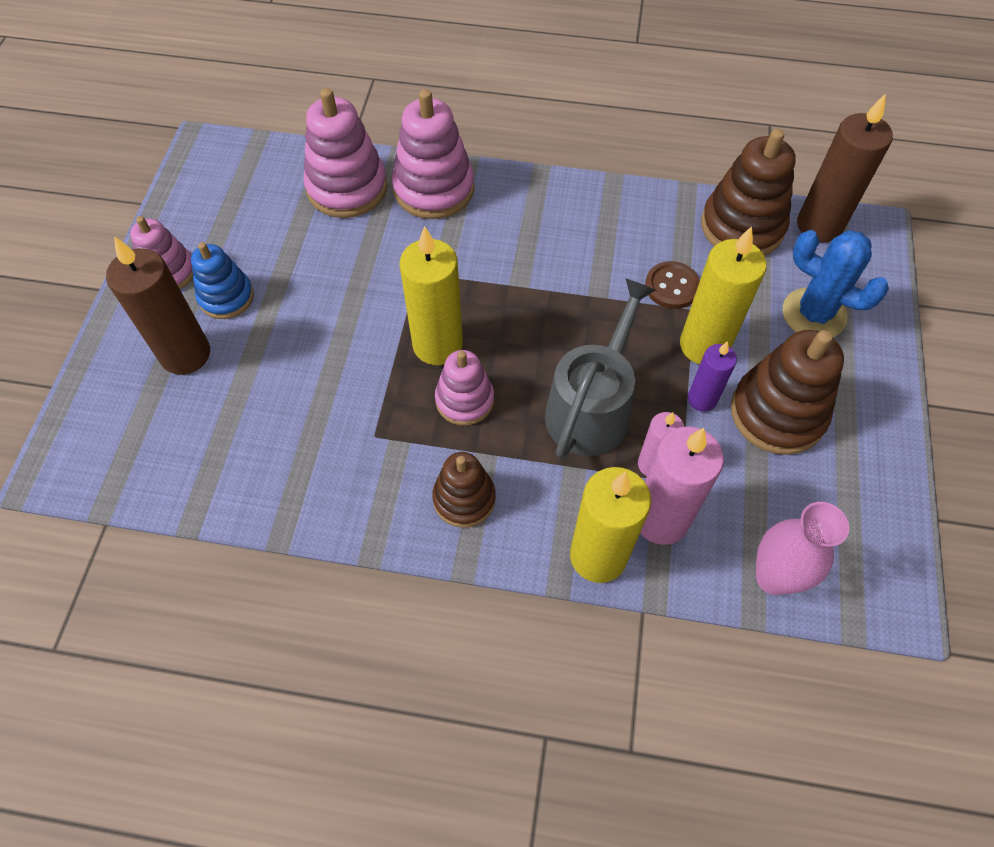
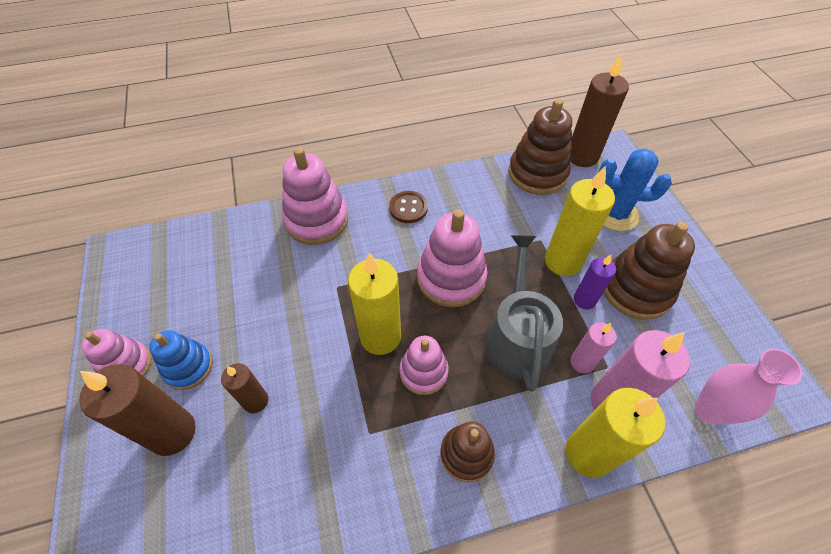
camera: 25 degrees left, 5 degrees down
pink stacking toy [303,88,387,218] -> pink stacking toy moved to [417,209,488,307]
brown button [645,261,700,309] -> brown button moved to [389,191,428,223]
none -> brown candle [221,363,268,413]

